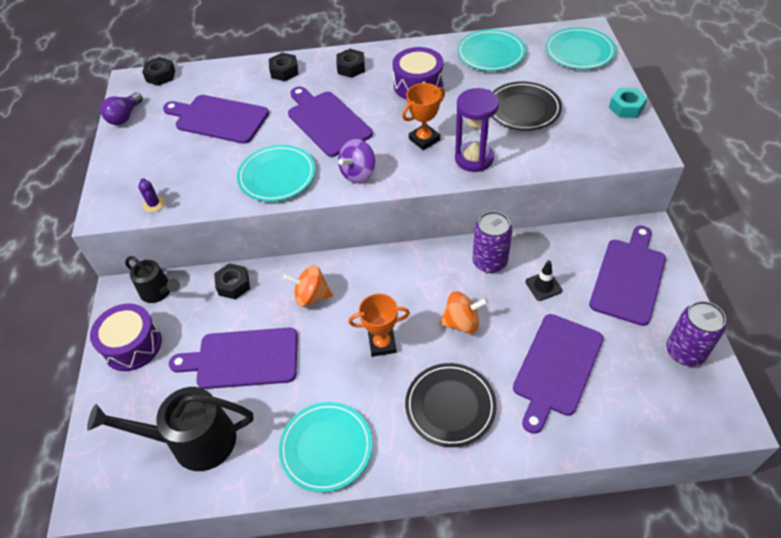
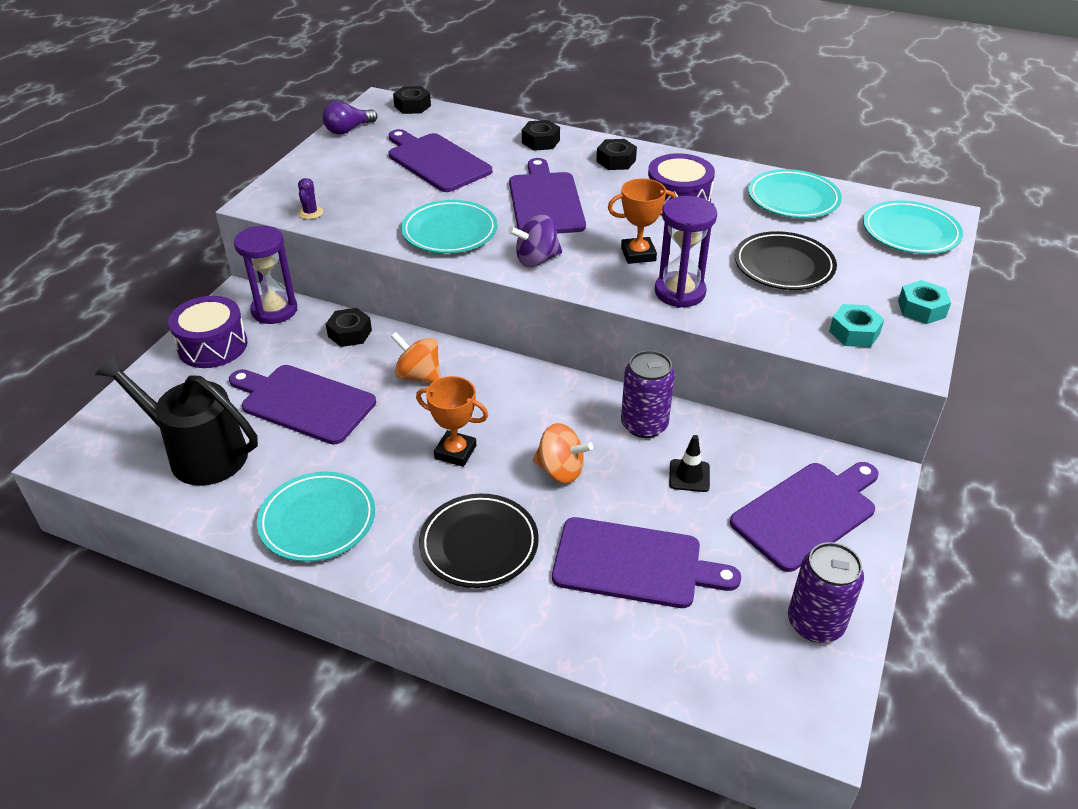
camera: 25 degrees right, 10 degrees down
black watering can [125,256,180,303] -> purple hourglass [234,226,297,324]
purple cutting board [513,314,603,434] -> purple cutting board turned 135 degrees counterclockwise [552,517,741,608]
none -> turquoise nut [829,304,884,347]

